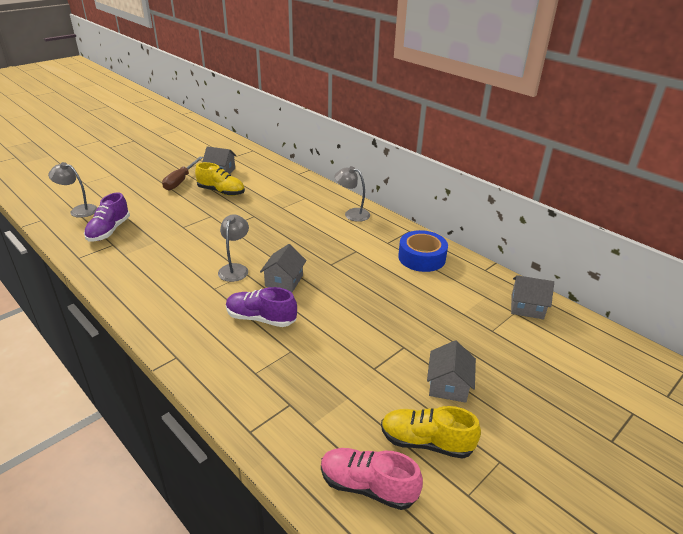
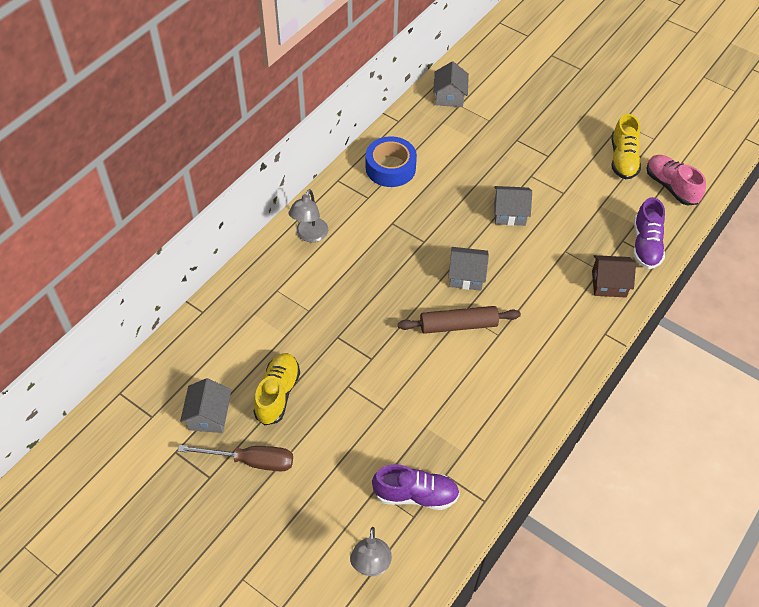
camera: 100 degrees left, 20 degrees up
grey lamp [218,214,249,282] -> brown rolling pin [398,306,521,334]
purple shoe [226,287,297,327] -> purple shoe moved to [633,197,665,269]
pink shoe [321,448,423,510] -> pink shoe turned 135 degrees clockwise [646,155,706,205]
grey house [427,340,476,403] -> grey house moved to [494,186,532,226]
none -> brown house [592,255,636,297]

